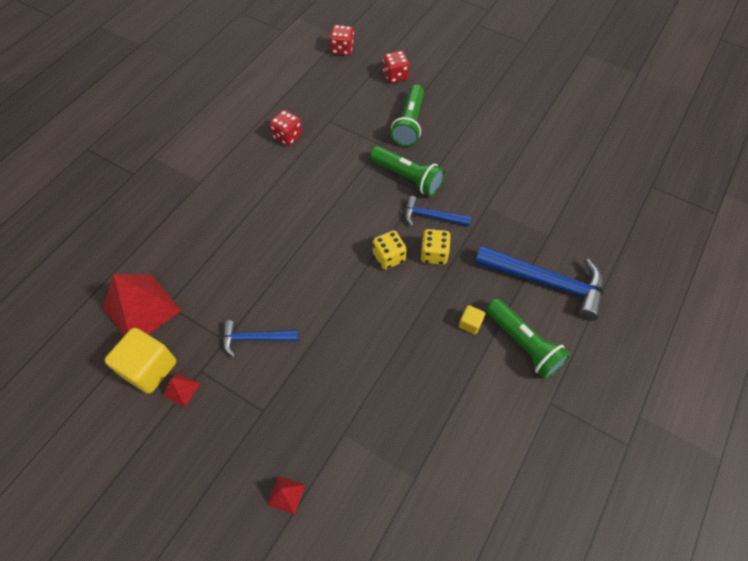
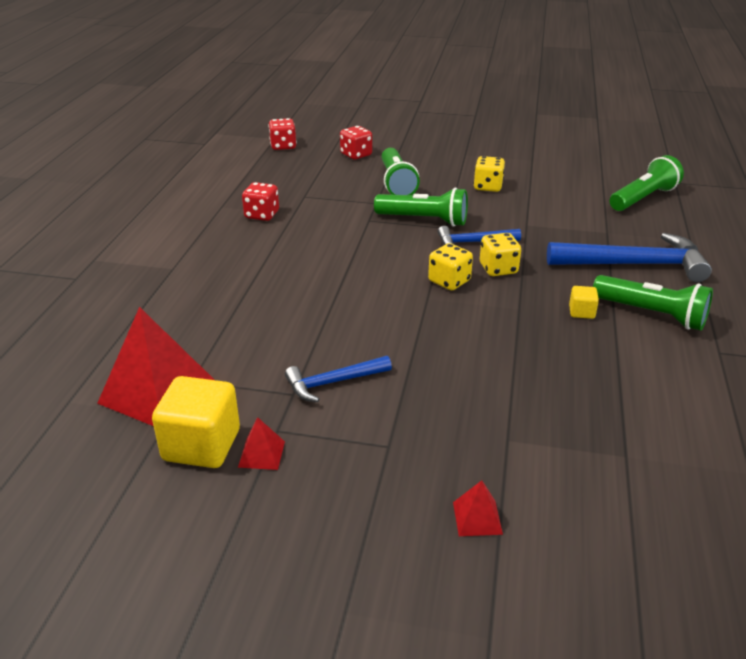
camera: 20 degrees left, 25 degrees down
none -> yellow dice [474,156,505,192]
none -> green flashlight [610,155,684,211]

